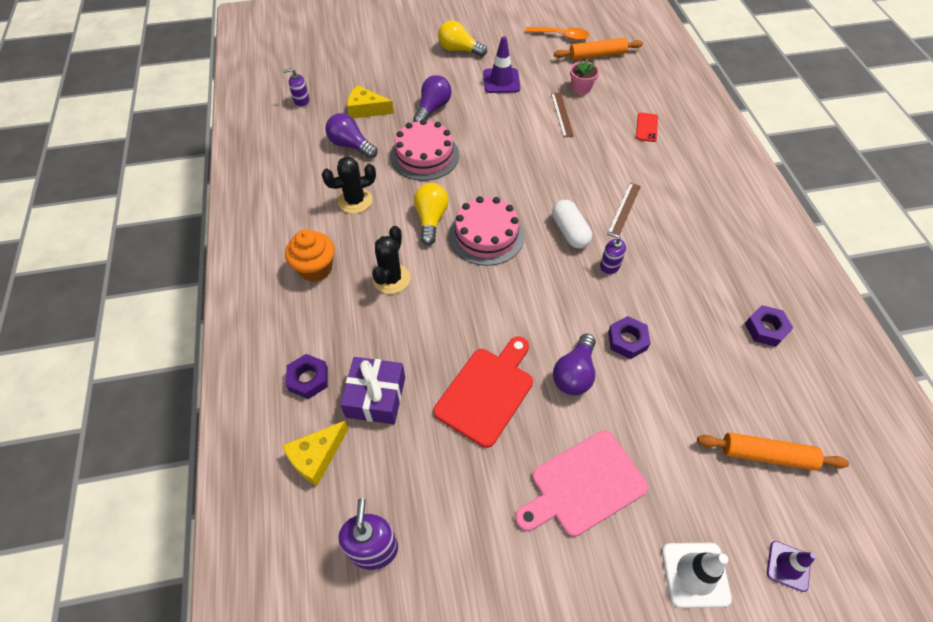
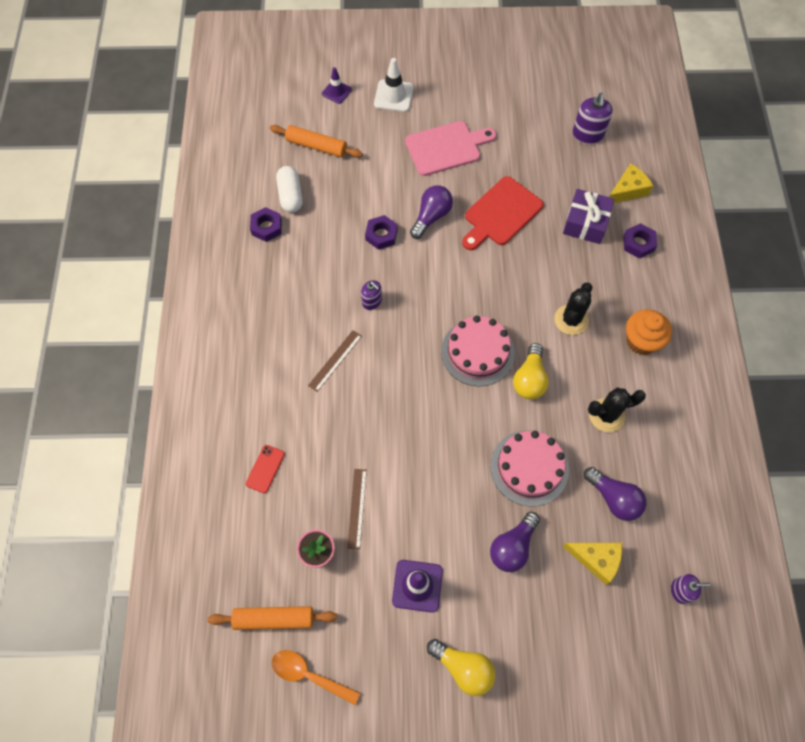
camera: 170 degrees left, 10 degrees up
white capsule [552,200,592,248] -> white capsule moved to [276,166,303,213]

